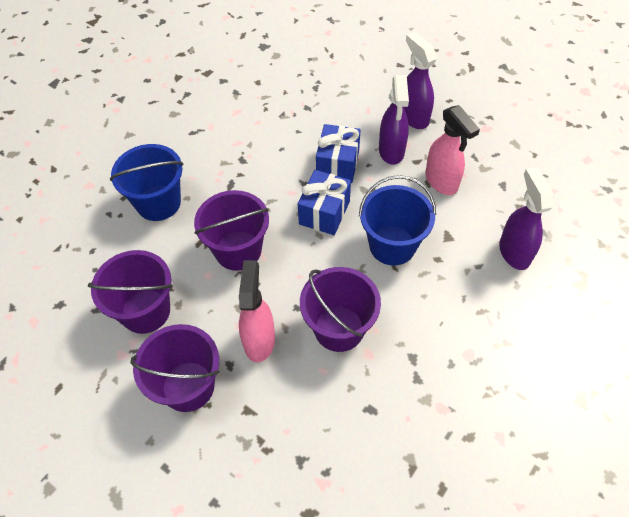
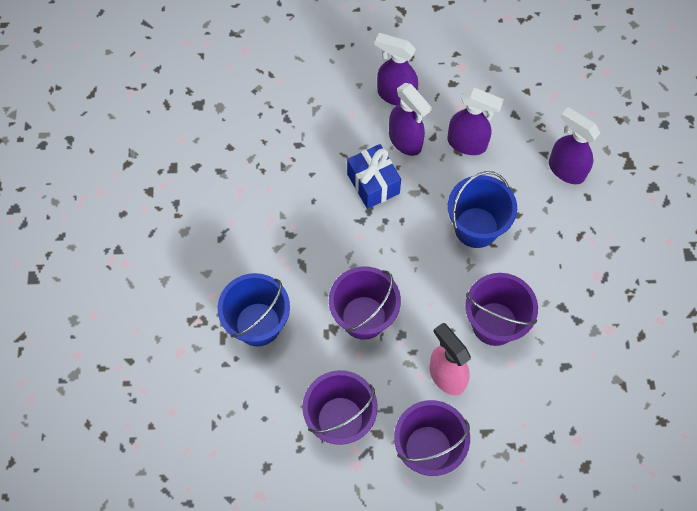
camera: 40 degrees left, 10 degrees up
blue gift [298,170,351,235] -> none
pink spray bottle [425,105,480,195] -> purple spray bottle [447,87,504,155]

